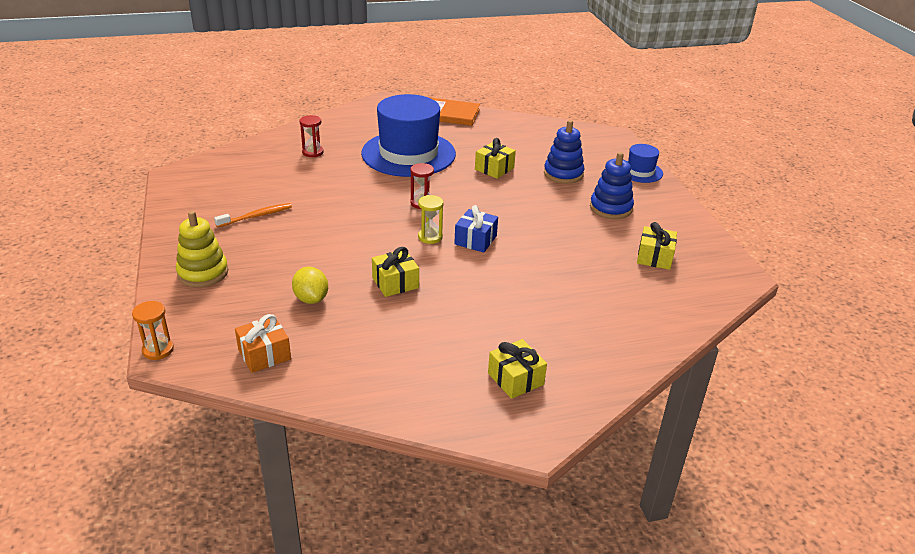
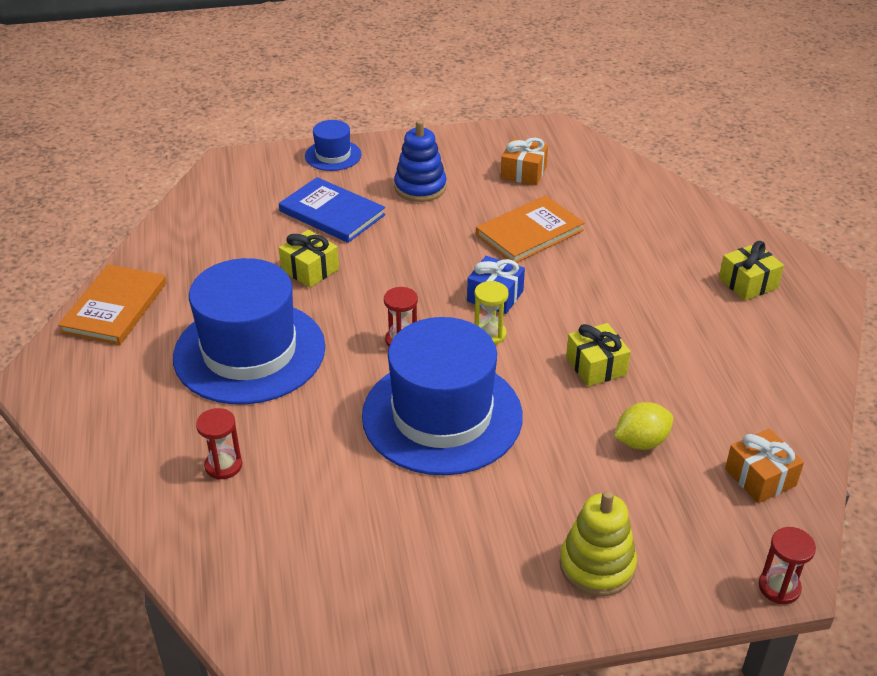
camera: 85 degrees left, 5 degrees up
orange hourglass [132,301,174,360] -> red hourglass [758,527,816,604]
orange toothbrush [214,203,292,228] -> none
blue stacking toy [544,120,585,184] -> blue book [279,177,386,243]
yellow gift [637,222,677,270] -> orange gift [501,138,548,185]
none -> blue hat [362,317,523,475]
none -> orange book [476,195,585,263]

